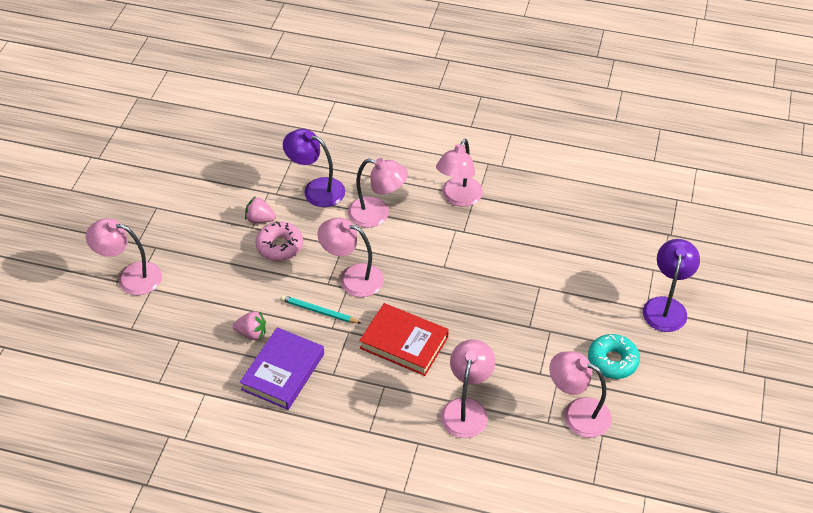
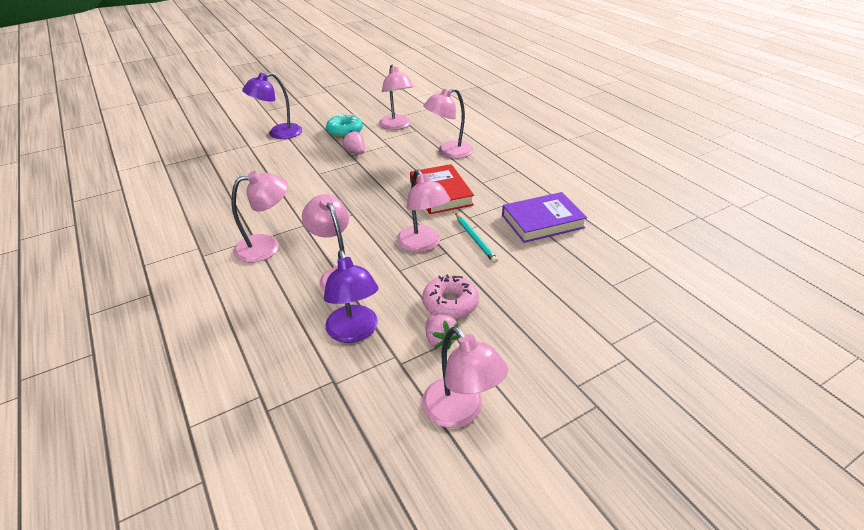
camera: 135 degrees left, 10 degrees down
pink lamp [86,218,162,295] -> pink lamp moved to [422,327,508,428]
pink strawberry [233,311,266,340] -> pink strawberry moved to [343,130,365,154]

